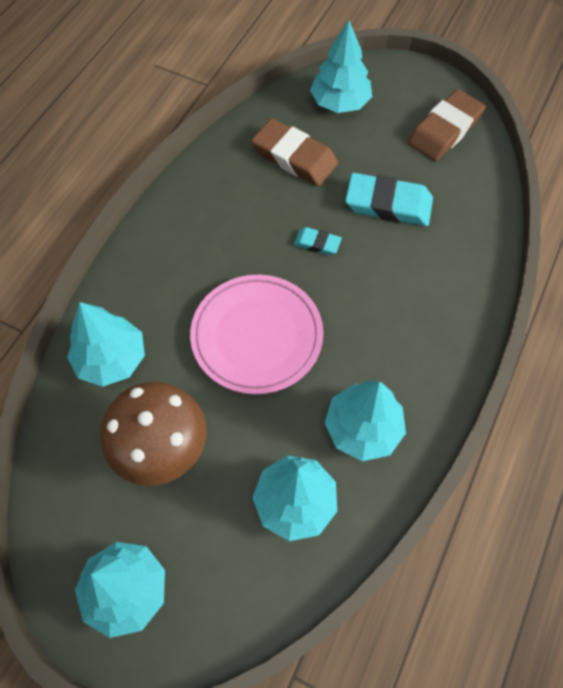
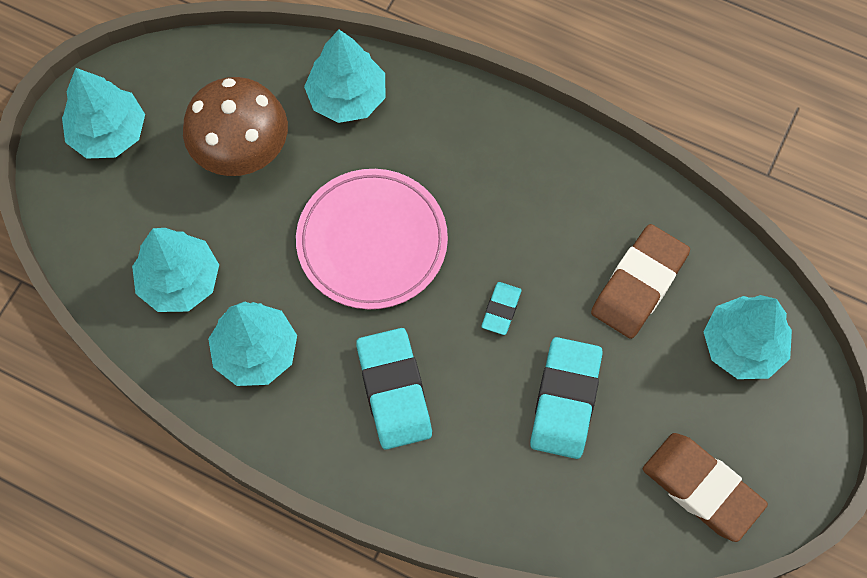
camera: 90 degrees right, 5 degrees up
none -> turquoise eraser [356,328,432,450]

